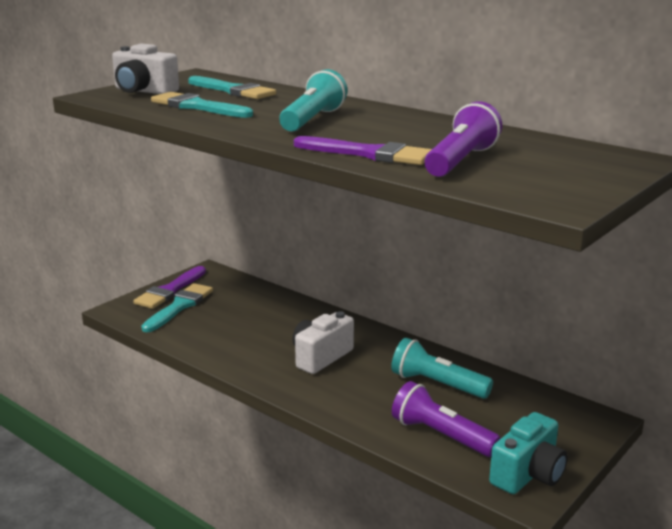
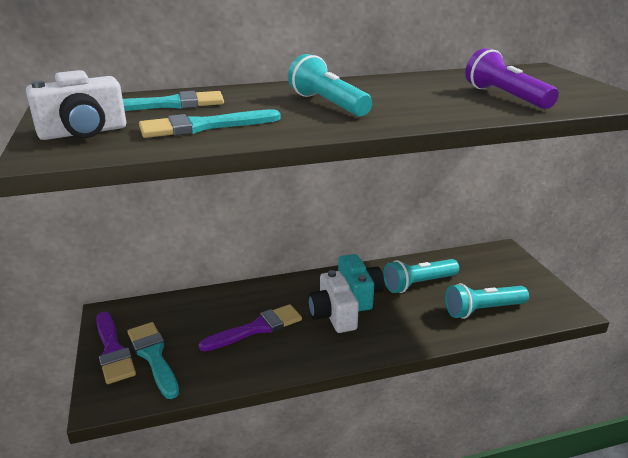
camera: 55 degrees left, 5 degrees up
purple brush [294,136,432,165] -> purple brush moved to [199,304,302,352]
purple flashlight [392,381,501,457] -> turquoise flashlight [445,283,529,319]
turquoise camera [489,412,568,494] -> turquoise camera moved to [338,254,384,311]

